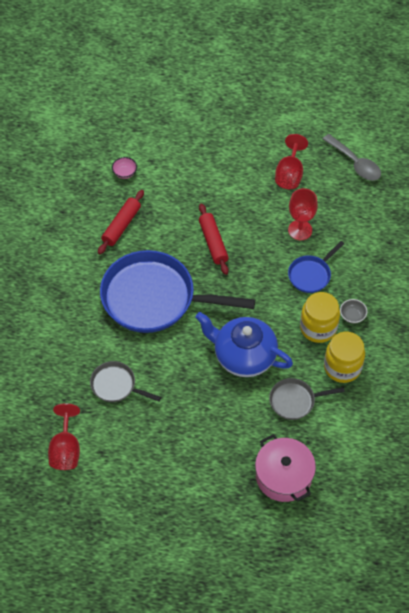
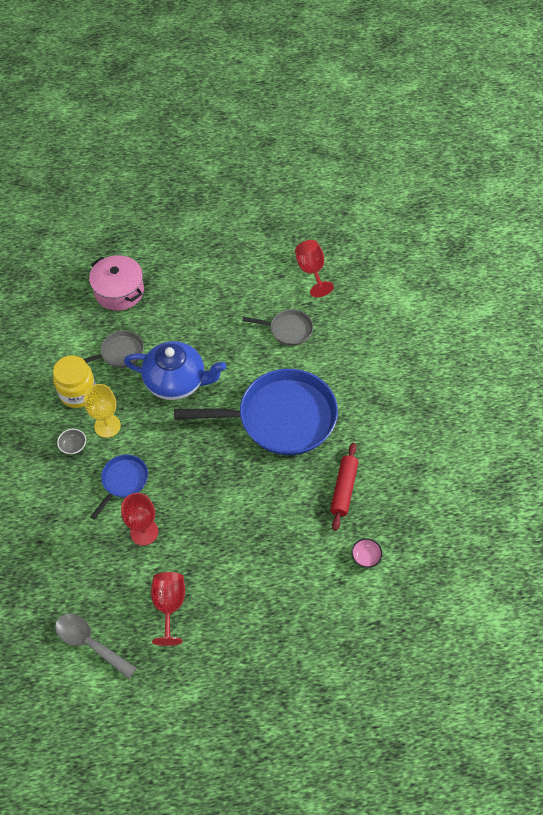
camera: 165 degrees right, 0 degrees up
red rolling pin [199,204,229,275] -> none
yellow jar [300,292,340,343] -> yellow goblet [84,384,121,438]

